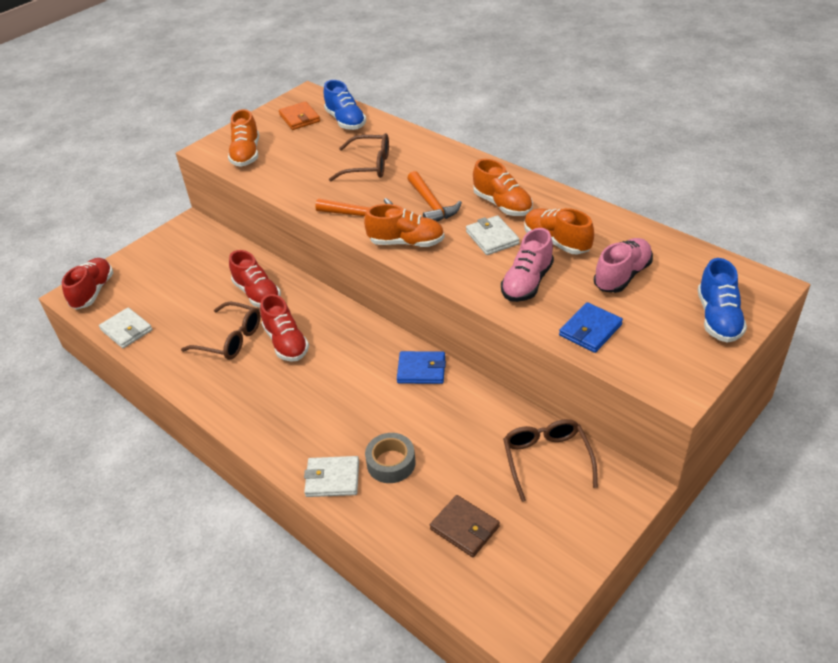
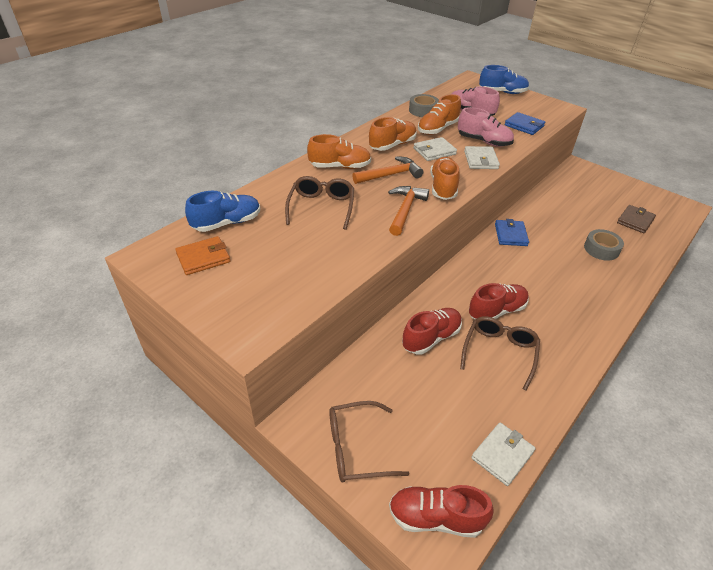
camera: 95 degrees left, 0 degrees up
orange shoe [228,109,259,167] -> orange shoe moved to [307,134,371,169]
white wallet [304,456,359,497] -> white wallet moved to [464,146,500,169]
brown glasses [503,419,598,502] -> brown glasses moved to [329,401,409,483]
none -> grey tape [409,94,439,117]

